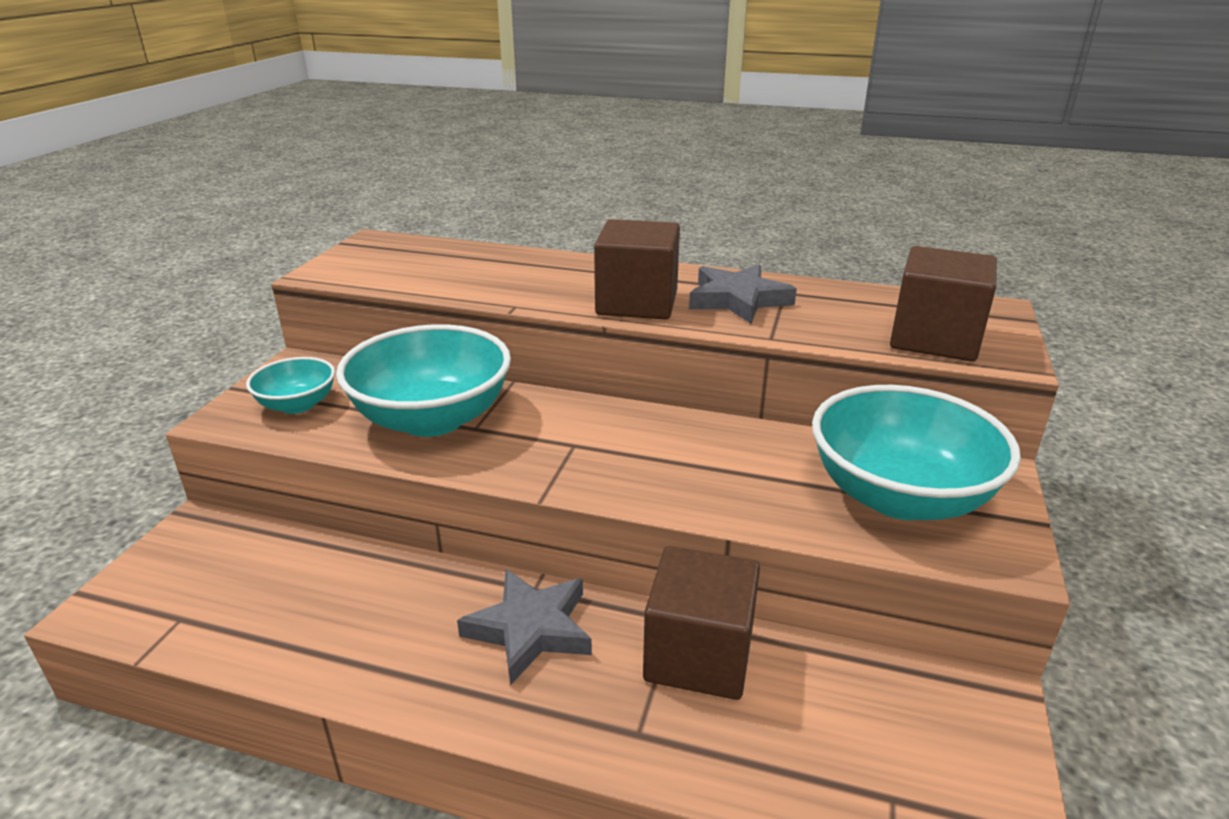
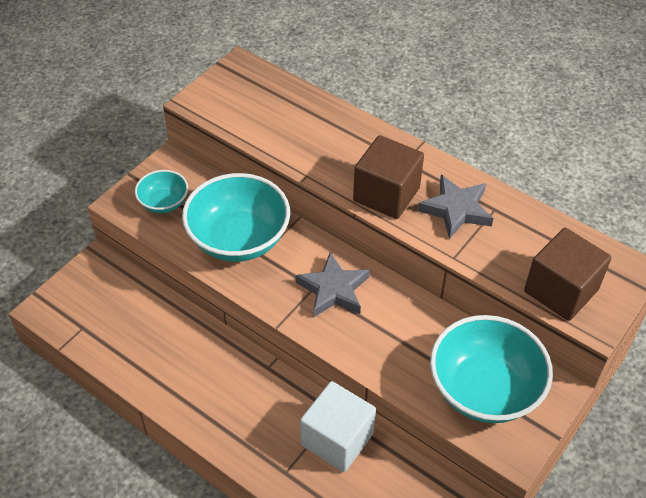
camera: 20 degrees right, 20 degrees up
grey star [457,569,592,685] -> grey star moved to [295,252,370,317]
brown cube [643,546,760,700] -> white cube [300,381,376,472]

